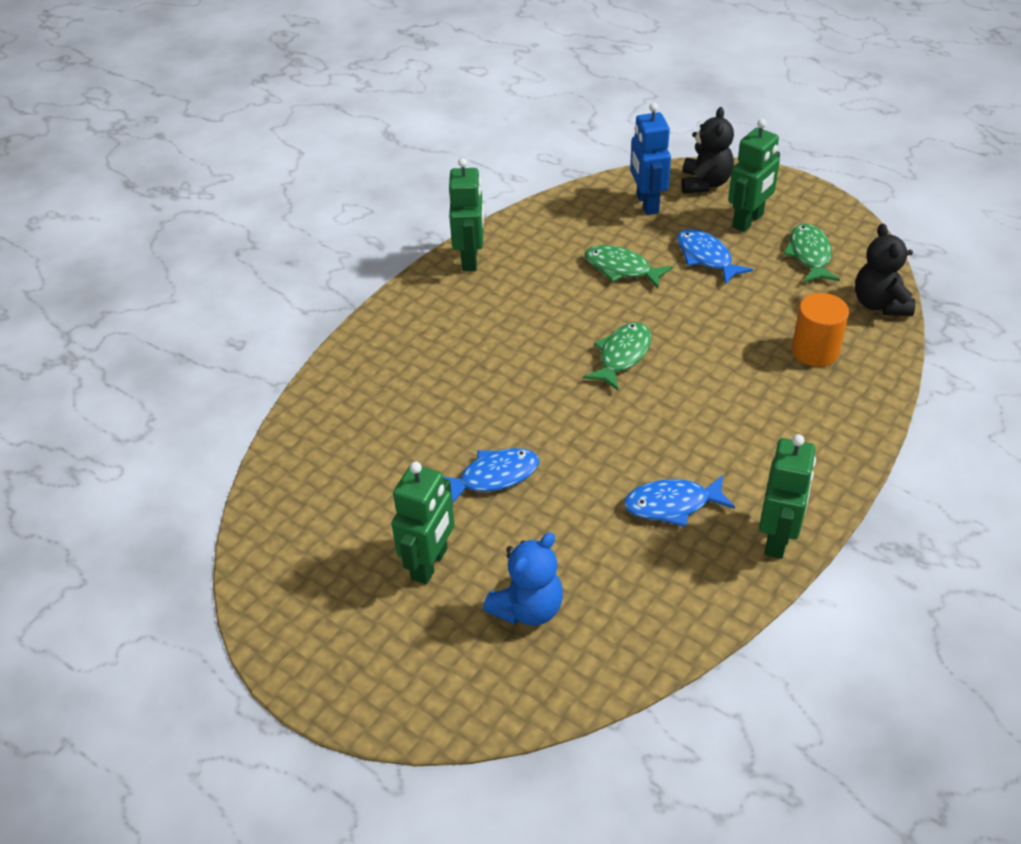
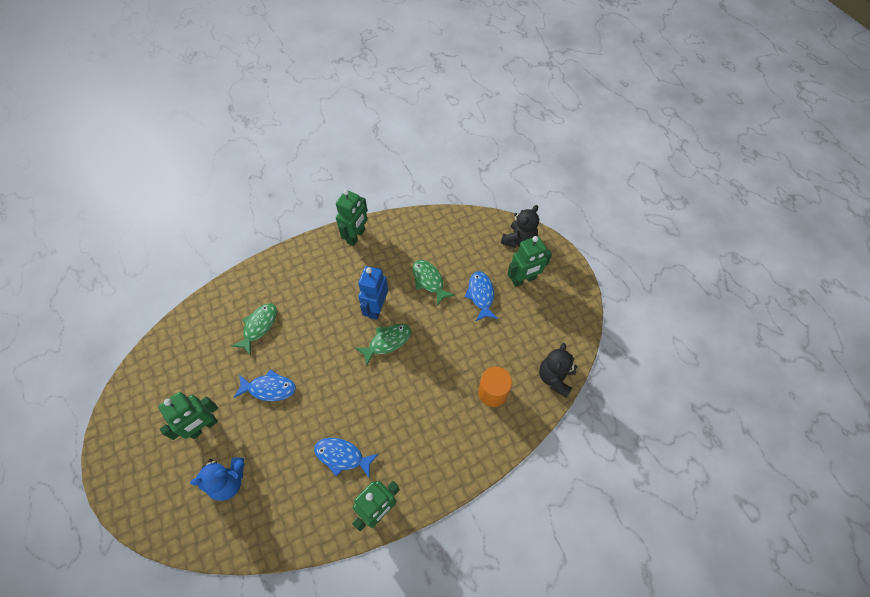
camera: 25 degrees right, 15 degrees up
blue robot [630,103,671,215] -> blue robot moved to [358,266,388,320]
green fish [783,224,840,283] -> green fish moved to [231,303,277,356]

